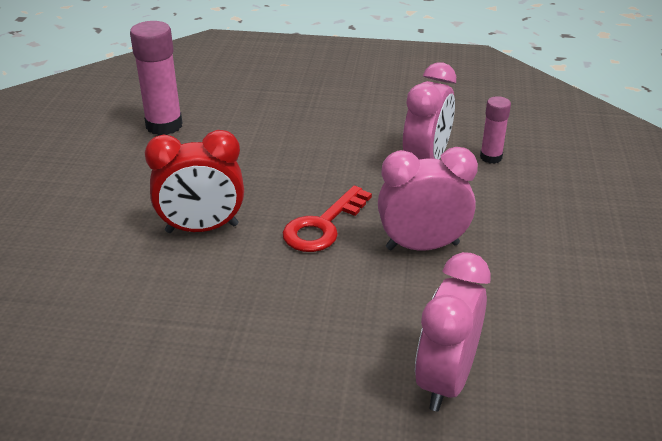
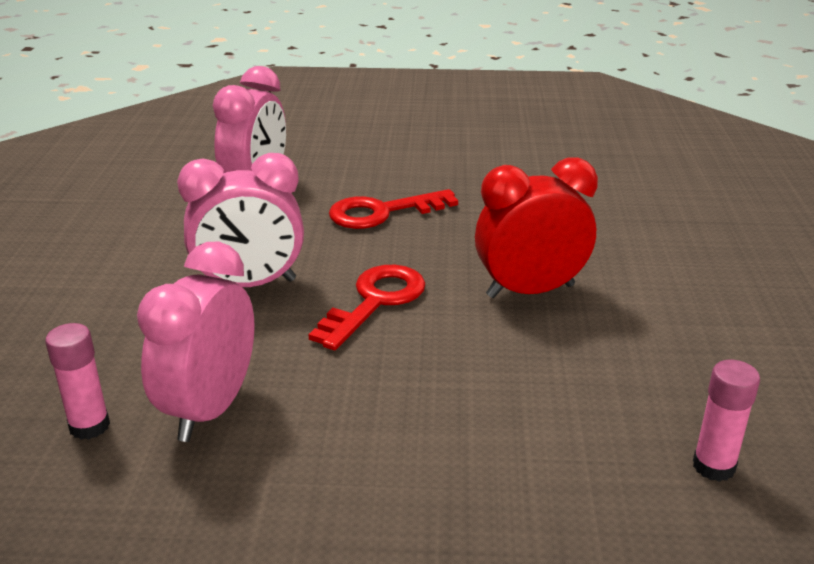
camera: 175 degrees right, 5 degrees down
pink glue stick [130,21,183,135] -> pink glue stick [693,360,760,482], size x0.57
none -> red key [329,189,458,229]

